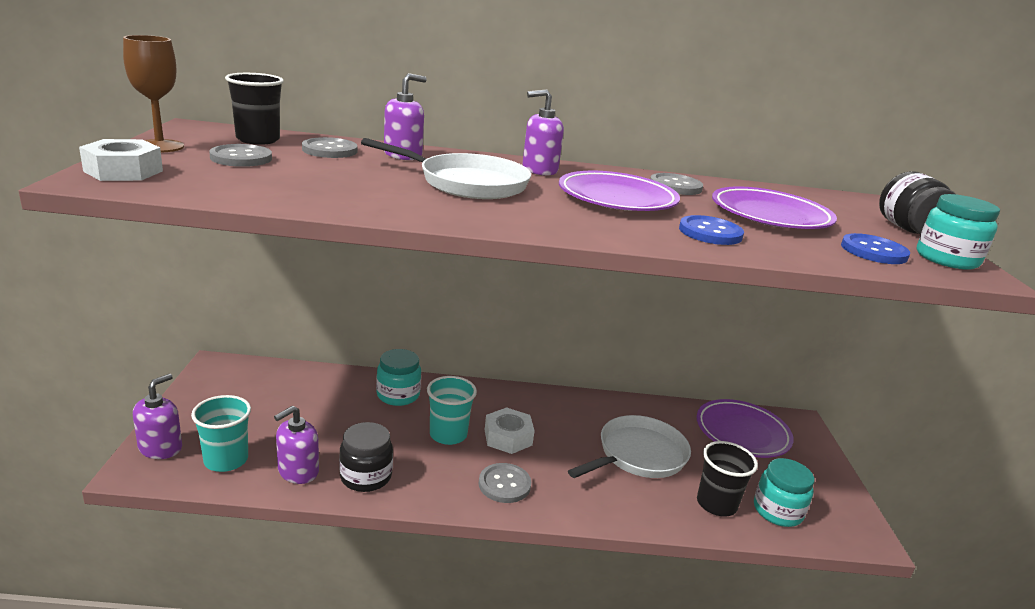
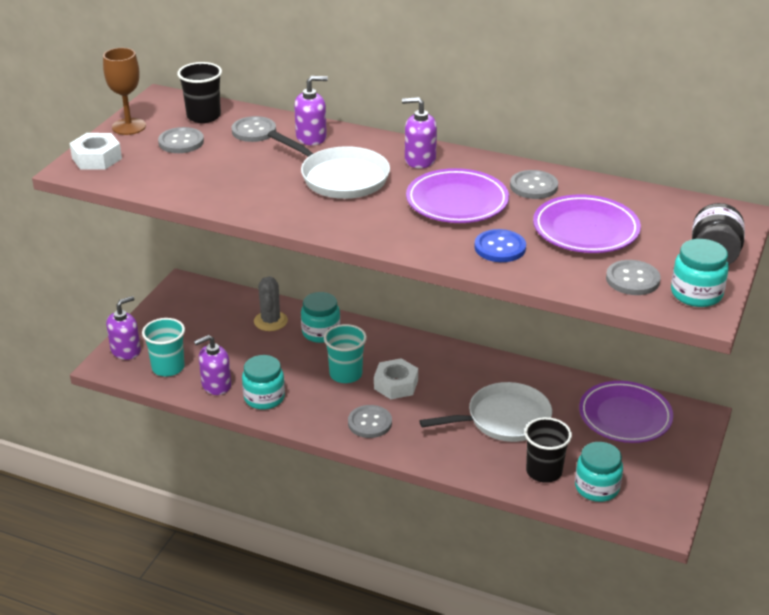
camera: 25 degrees right, 10 degrees up
black jar [339,422,393,492] -> turquoise jar [242,355,285,410]
blue button [841,233,910,264] -> grey button [606,260,661,295]
none -> grey cactus [254,276,288,331]

